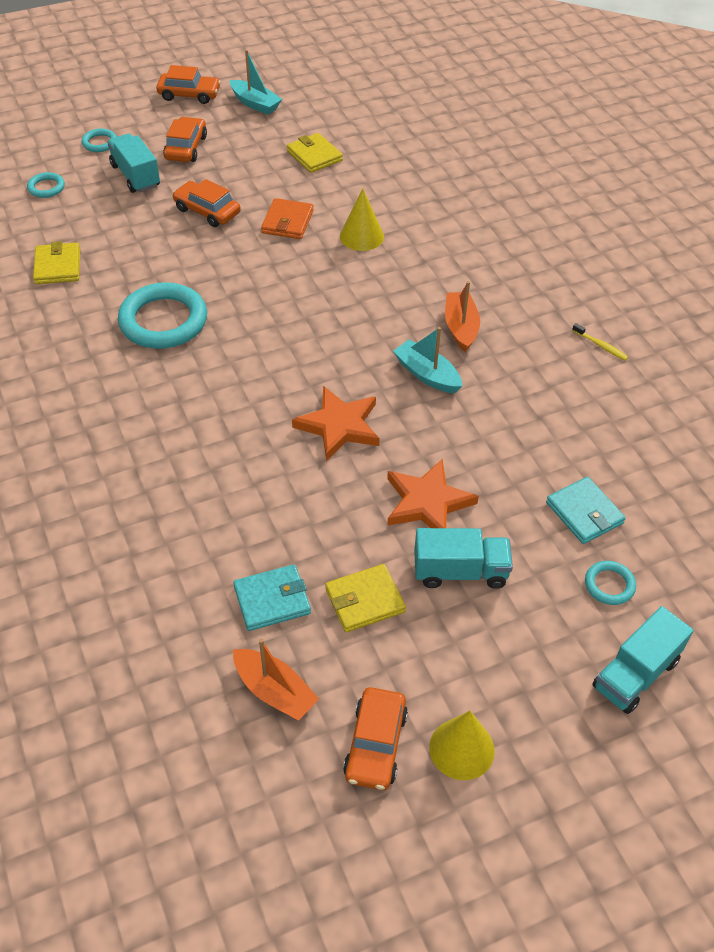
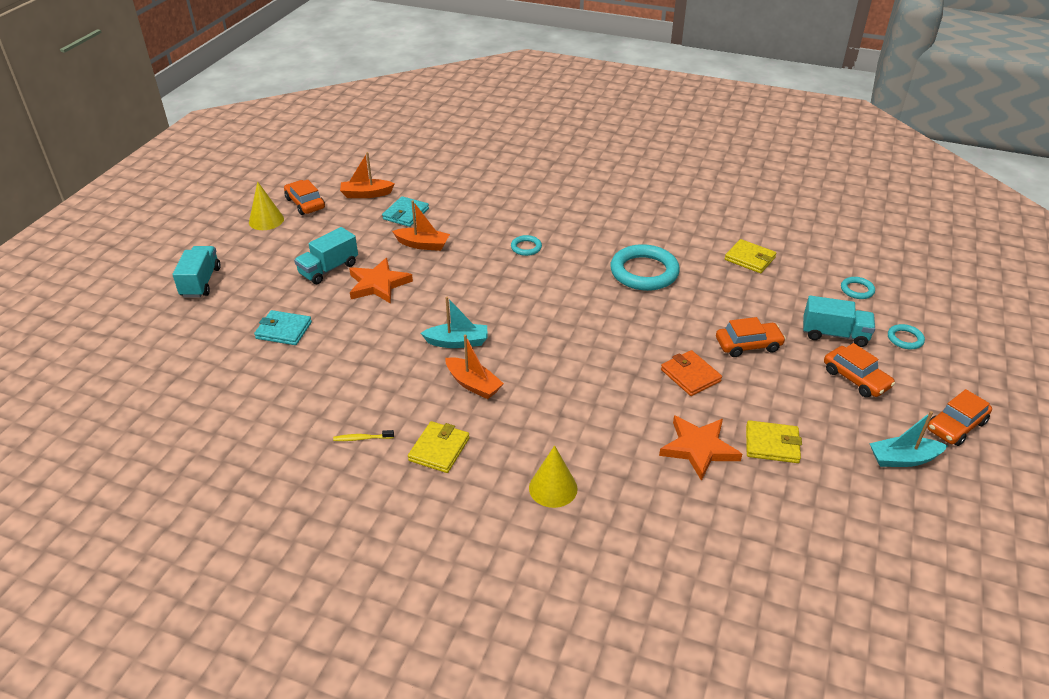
camera: 135 degrees right, 10 degrees down
orange star [292,386,380,461] -> orange star moved to [659,415,742,481]
yellow wallet [325,564,406,632] -> yellow wallet moved to [408,421,470,473]
yellow cone [340,189,384,251] -> yellow cone moved to [529,445,578,508]
turquoise ring [585,561,636,605] -> turquoise ring moved to [511,235,542,256]
none -> orange boat [392,200,450,251]

